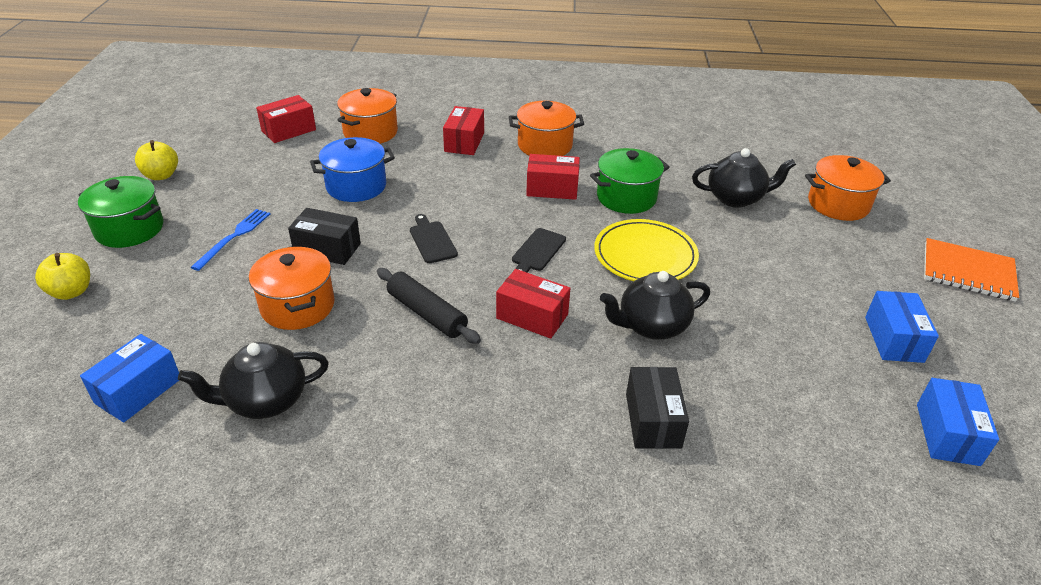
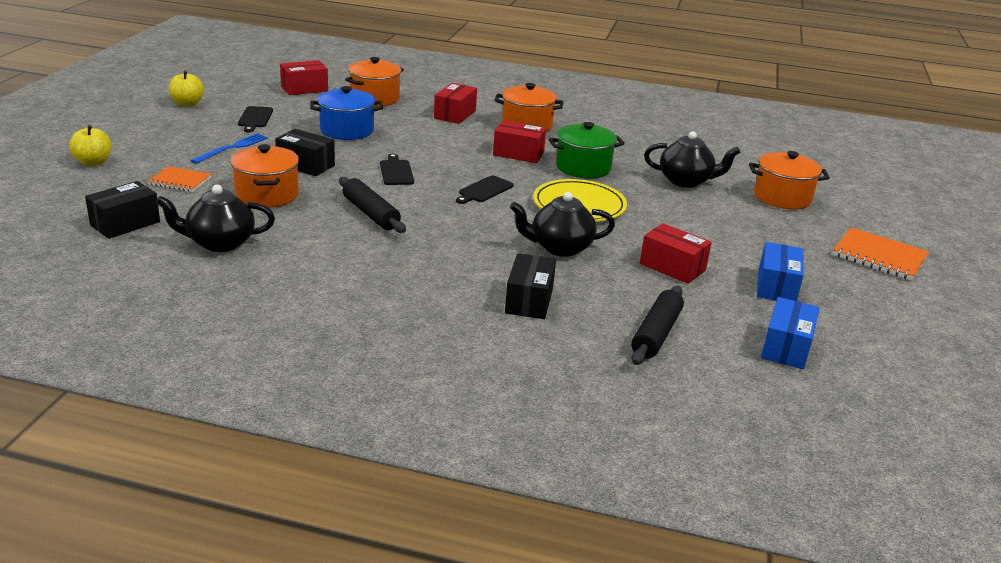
camera: 10 degrees right, 10 degrees down
green pot [78,176,164,248] -> none
blue box [80,334,179,423] -> black box [85,181,160,239]
red box [496,269,570,339] -> red box moved to [640,223,712,284]
none -> orange notebook [148,166,211,192]
none -> black cutting board [238,106,273,132]
none -> black rolling pin [631,286,684,365]

